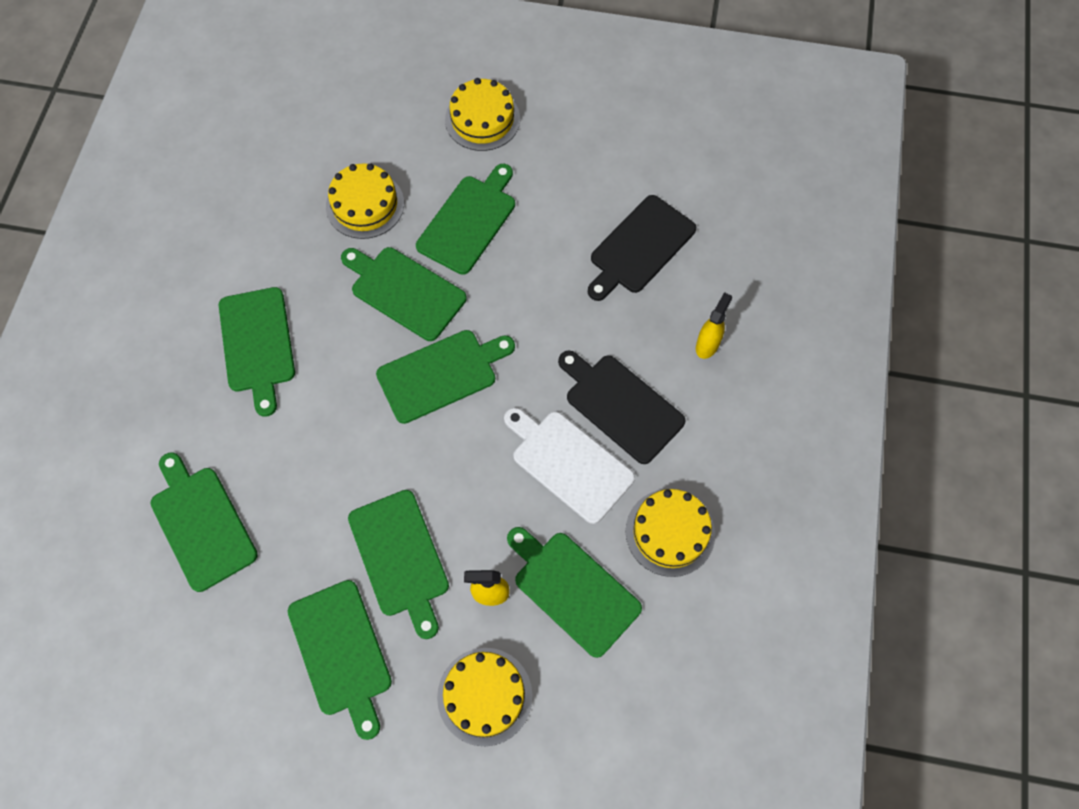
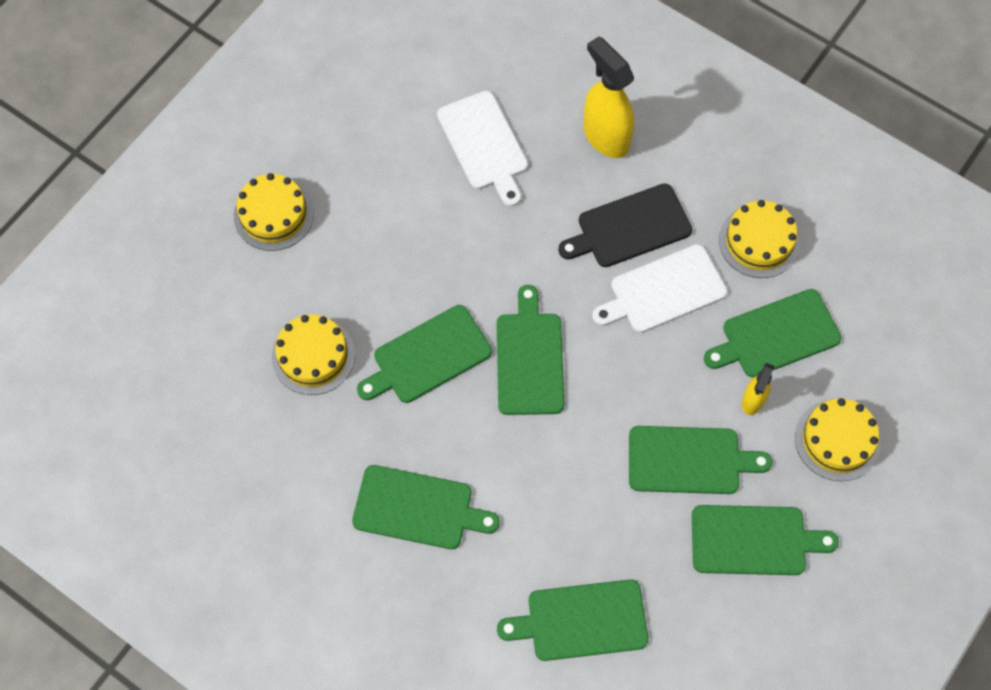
camera: 65 degrees left, 0 degrees up
green cutting board [416,164,515,275] -> none
black cutting board [588,195,696,301] -> white cutting board [437,91,528,207]
yellow spray bottle [696,292,732,359] -> yellow spray bottle [583,36,634,158], size x1.84

